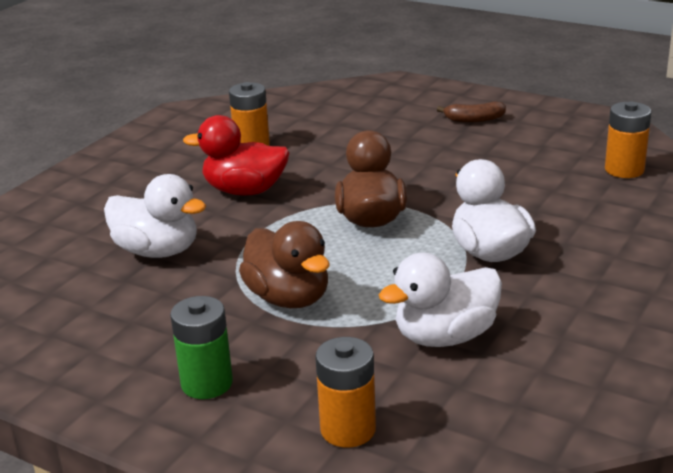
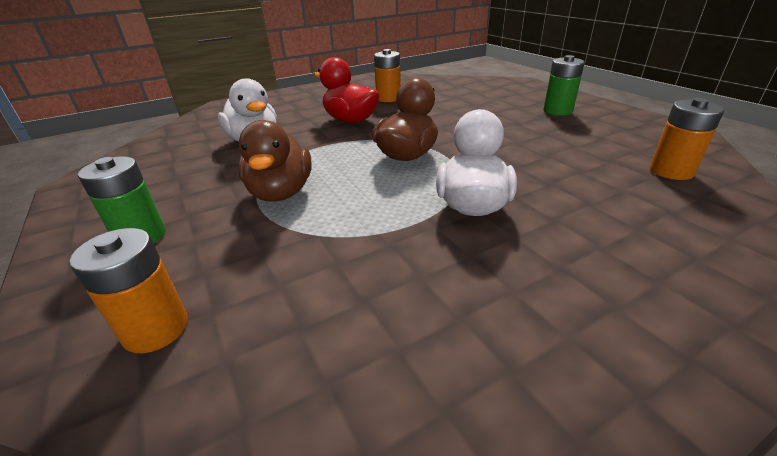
camera: 30 degrees right, 5 degrees up
white duck [379,252,502,347] -> none
brown banana [437,101,506,123] -> green battery [543,55,585,116]

